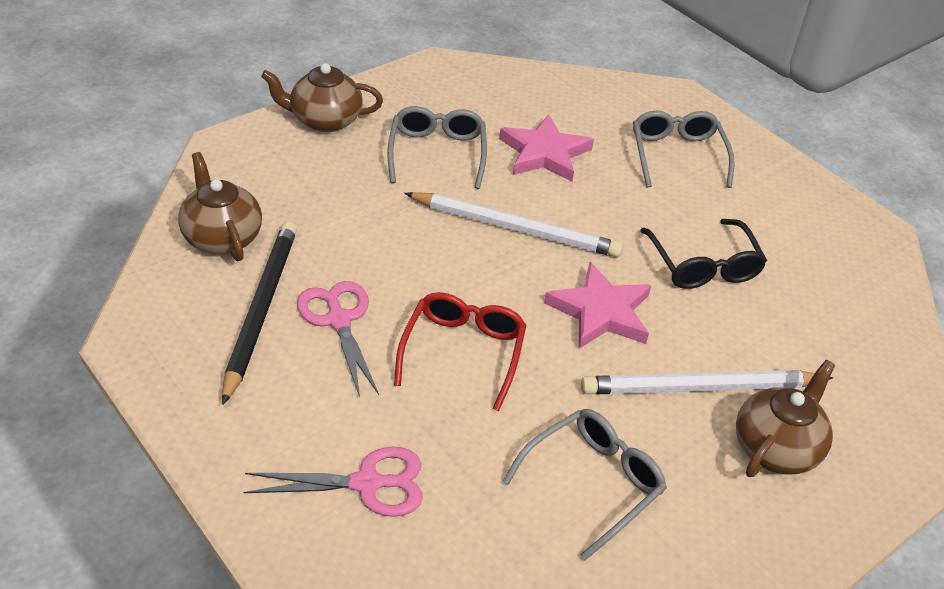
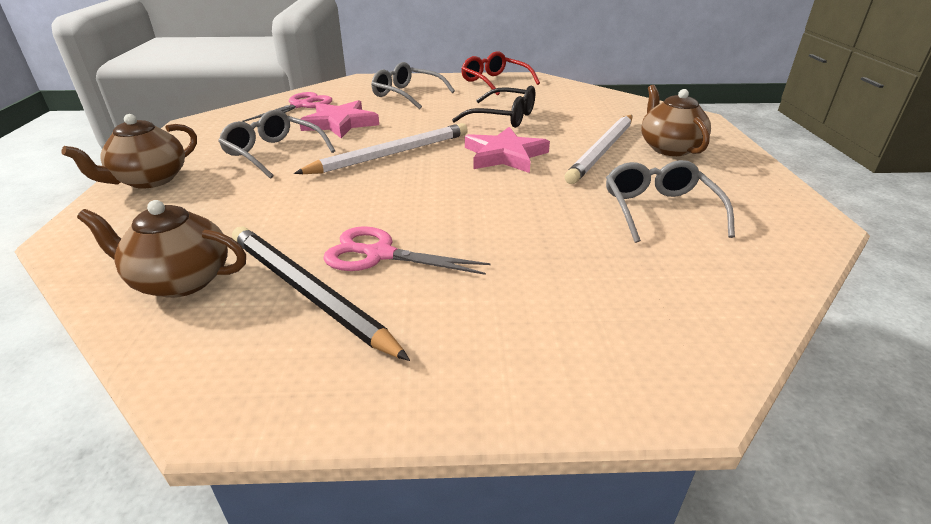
camera: 50 degrees left, 10 degrees down
pink scissors [243,447,423,517] -> pink scissors moved to [242,92,332,122]
red glasses [394,292,526,411] -> red glasses moved to [461,52,540,96]

